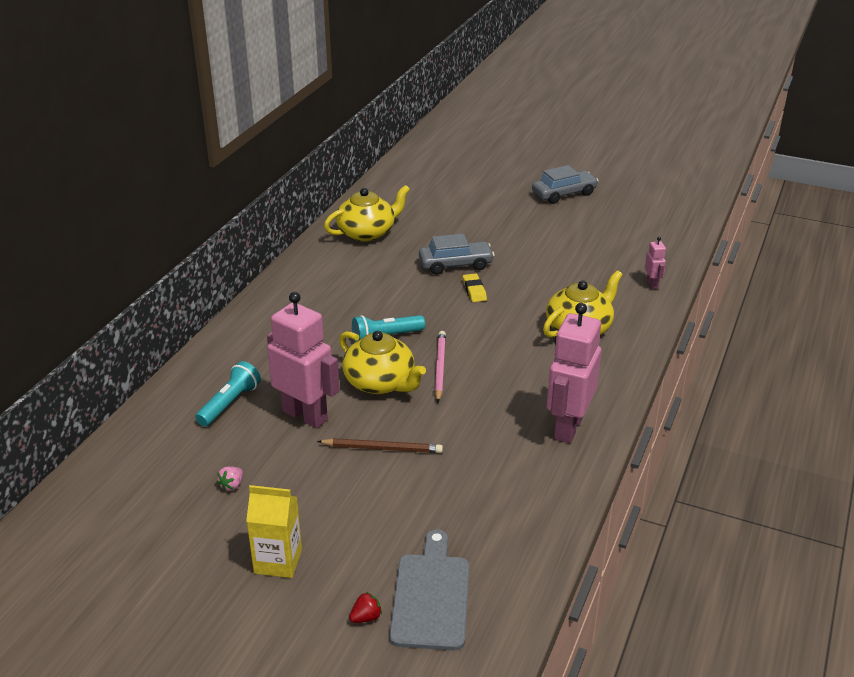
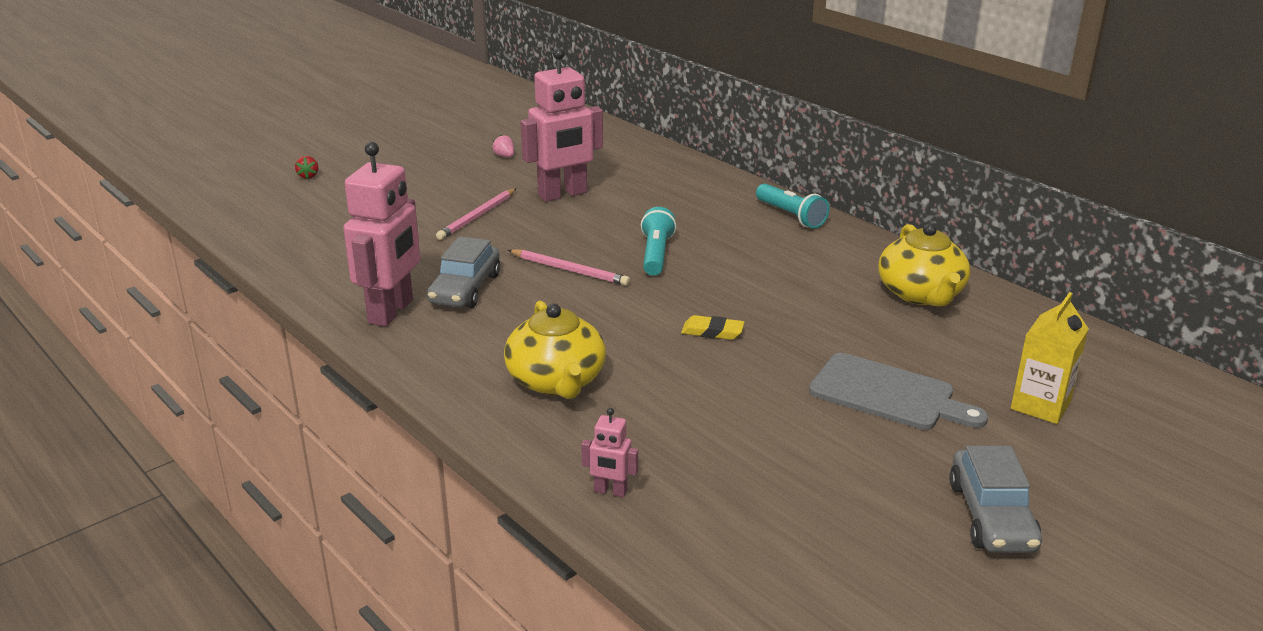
camera: 115 degrees right, 5 degrees down
turquoise flashlight [195,361,261,427] -> turquoise flashlight moved to [756,184,829,229]
yellow carton [246,485,302,578] -> yellow carton moved to [1011,292,1089,424]
brown pencil [317,438,443,453] -> pink pencil [436,189,516,240]
yellow teapot [339,331,426,394] -> none
grey cutting board [389,529,470,650] -> grey cutting board moved to [809,353,988,430]
grey car [419,234,495,275] -> grey car moved to [427,236,500,308]
pink robot [547,303,601,443] -> pink robot turned 60 degrees clockwise [343,142,420,327]

